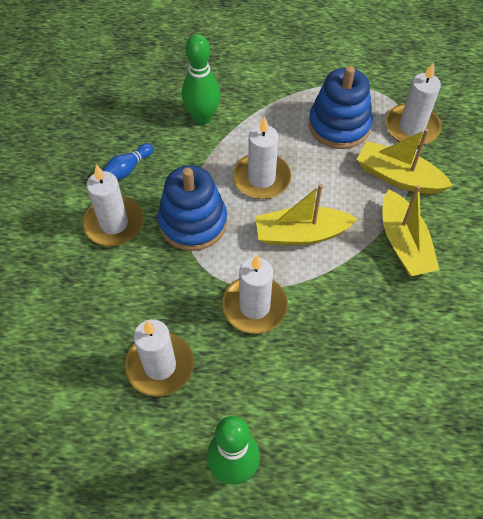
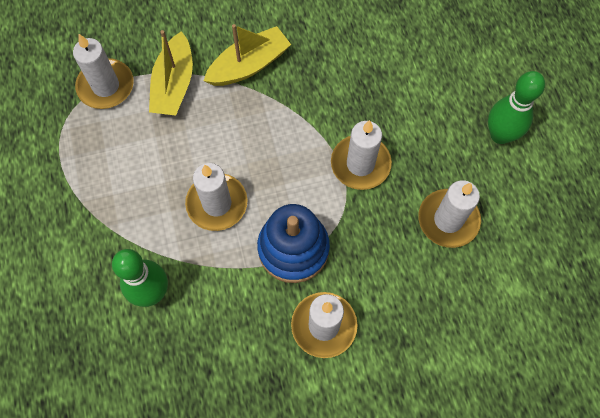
camera: 110 degrees left, 10 degrees up
blue bowling pin [102,143,153,180] -> none
yellow boat [255,184,357,245] -> none
blue stacking toy [309,66,373,149] -> none

